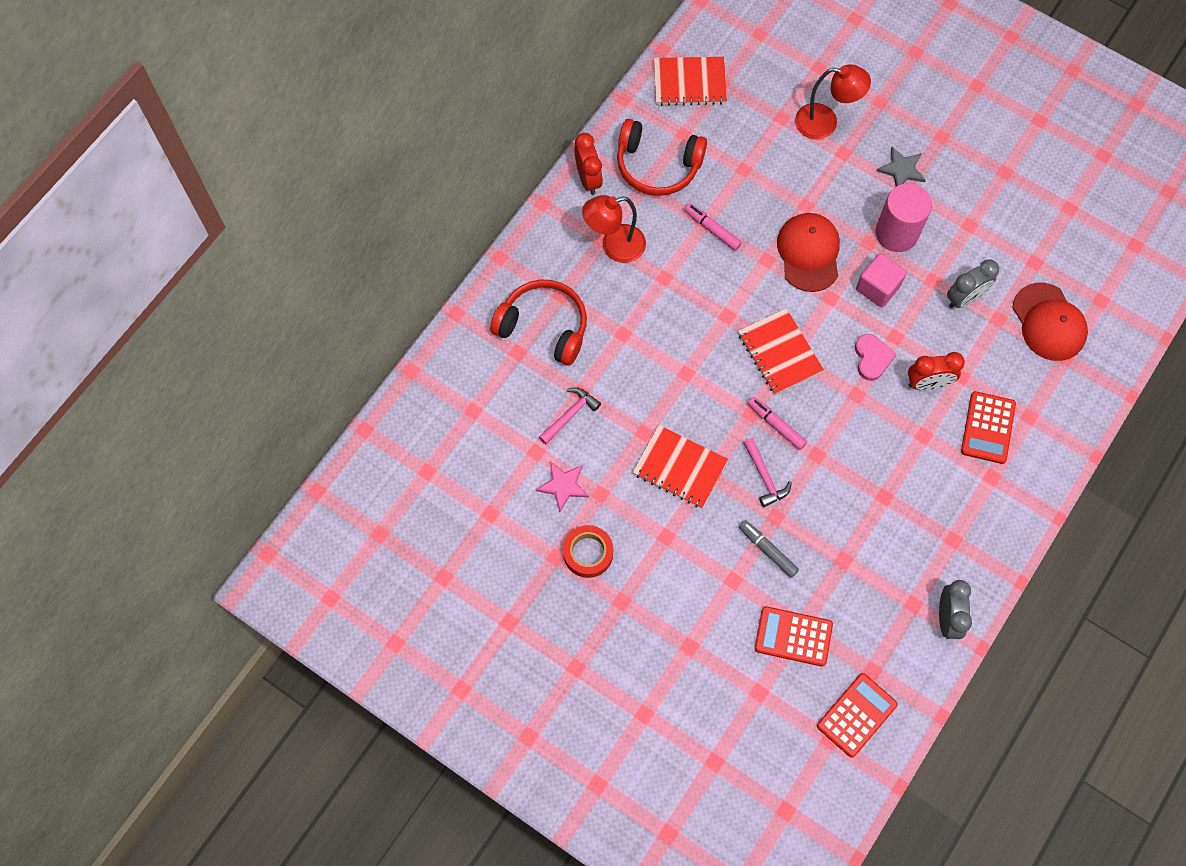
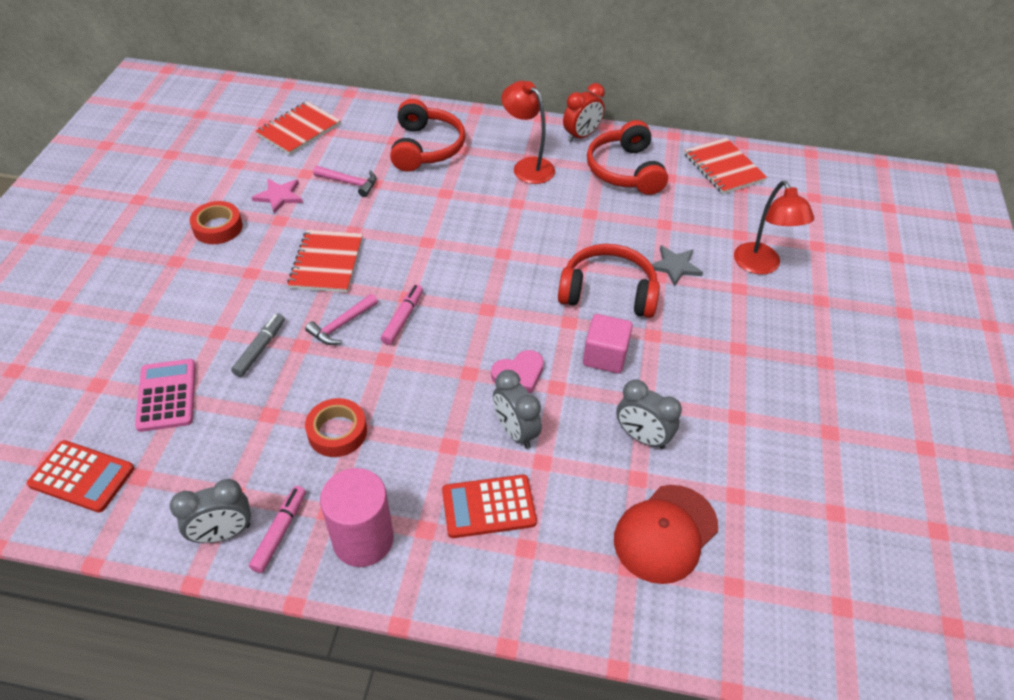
camera: 65 degrees right, 20 degrees down
pink marker [684,203,742,251] -> pink marker moved to [249,486,306,573]
red notebook [738,308,824,395] -> red notebook moved to [255,101,341,155]
red calculator [755,606,833,667] -> pink calculator [135,359,196,432]
red cap [777,213,840,292] -> red headphones [558,244,660,318]
pink cylinder [875,183,932,252] -> pink cylinder moved to [320,468,394,567]
grey star [876,147,926,186] -> grey star moved to [652,245,703,286]
red clock [908,352,965,390] -> grey clock [493,370,542,449]
none -> red tape [305,398,367,457]

